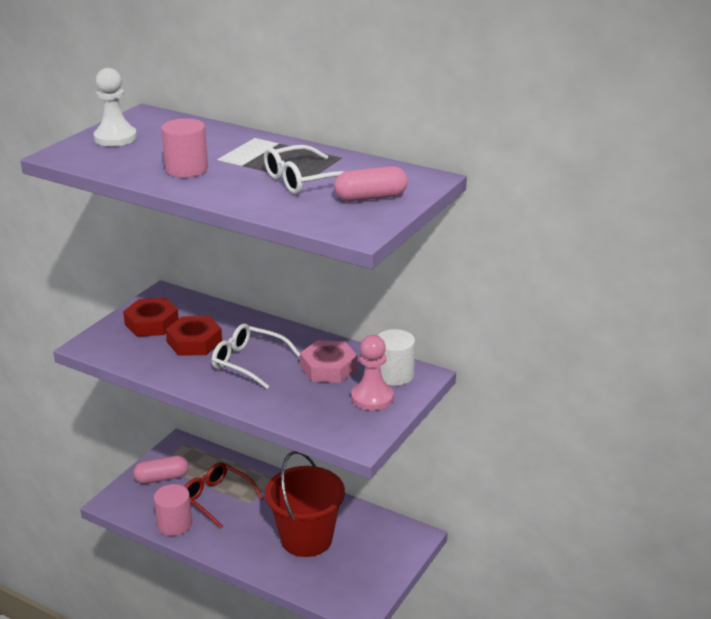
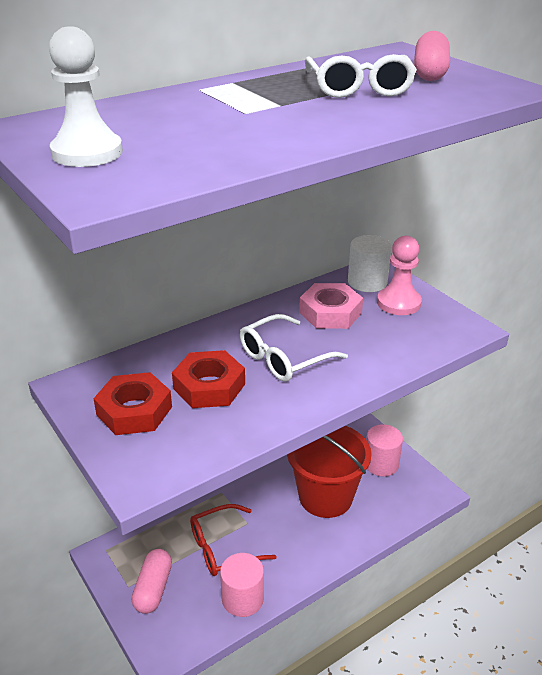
camera: 65 degrees left, 5 degrees up
pink cylinder [161,118,208,178] -> pink cylinder moved to [366,424,403,476]

